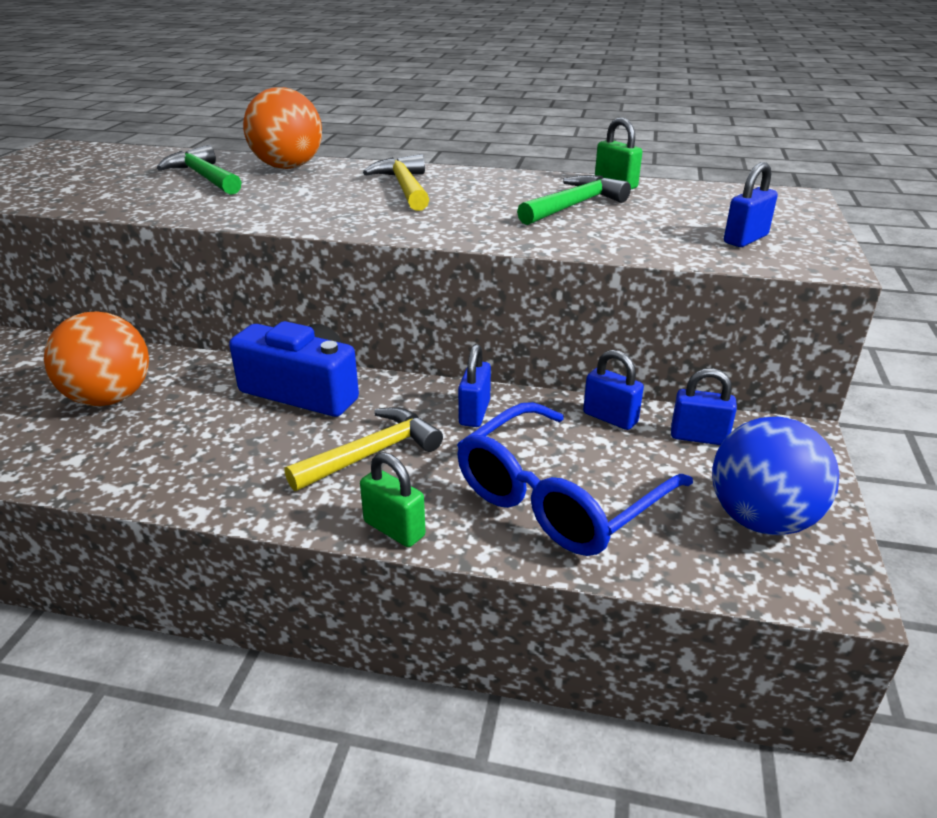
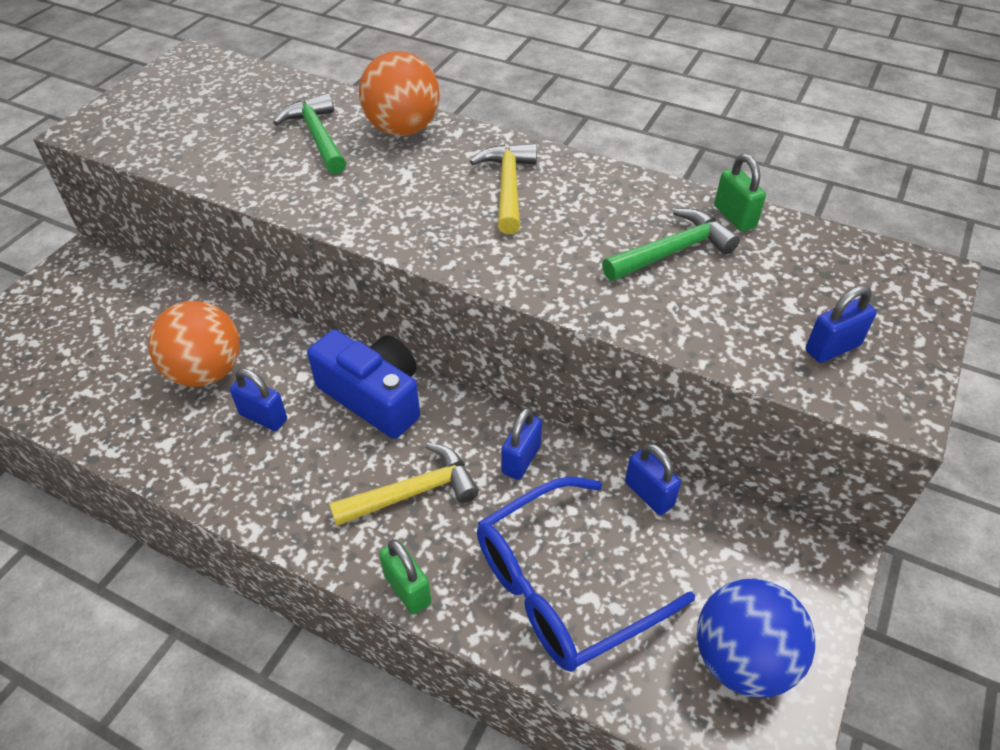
camera: 15 degrees right, 15 degrees up
blue padlock [671,368,737,445] -> blue padlock moved to [230,368,287,431]

